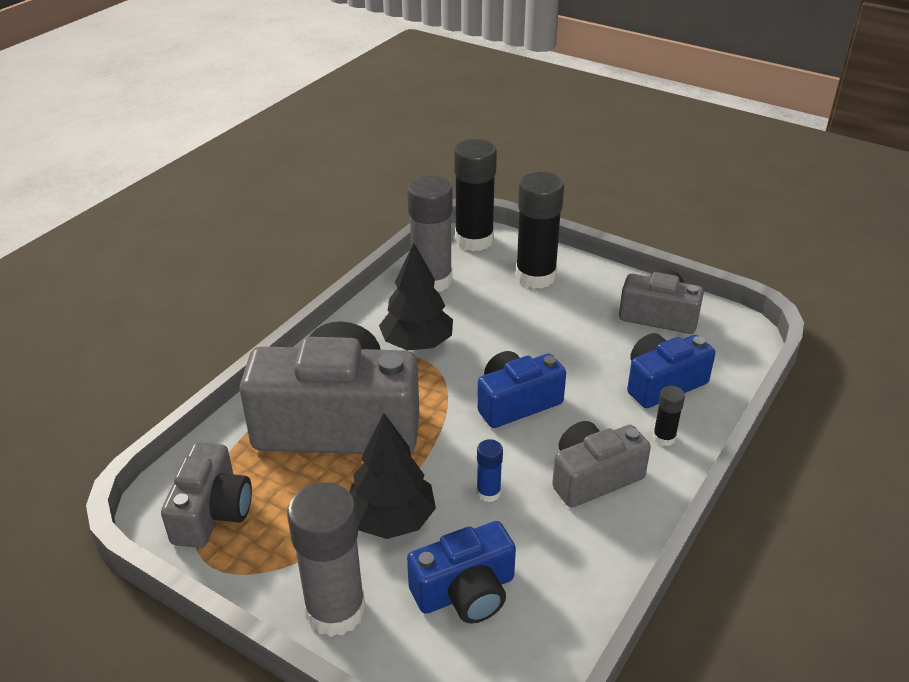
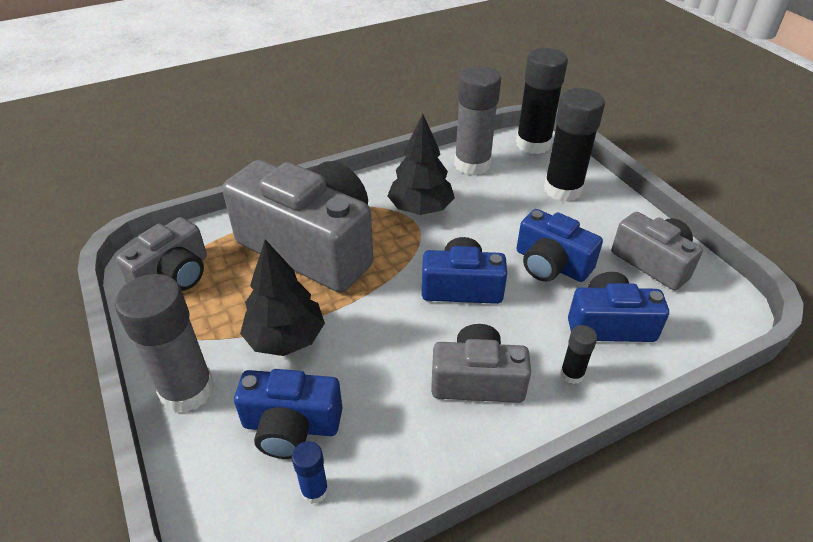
camera: 30 degrees right, 5 degrees up
blue glue stick [477,439,503,502] -> blue glue stick moved to [292,441,328,504]
none -> blue camera [517,209,603,282]

